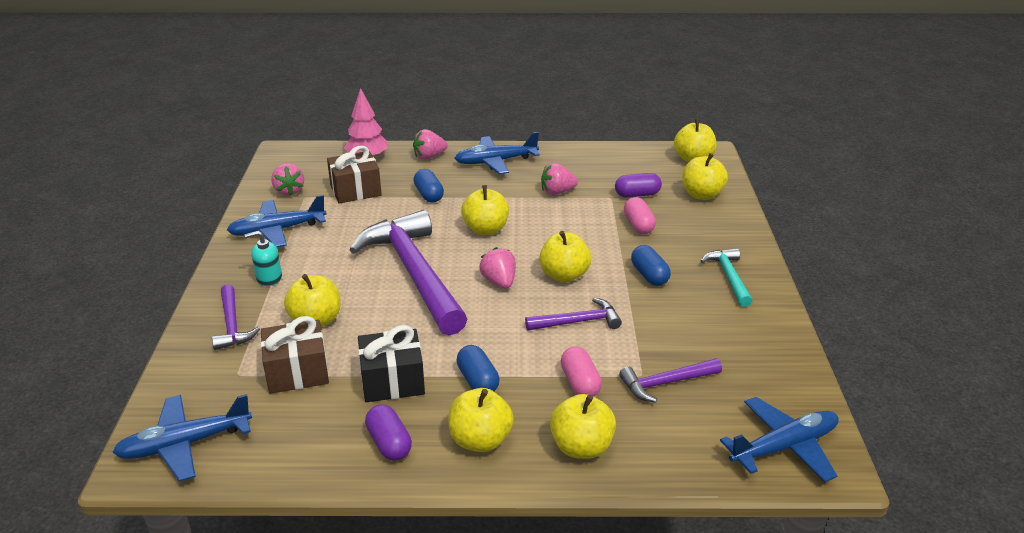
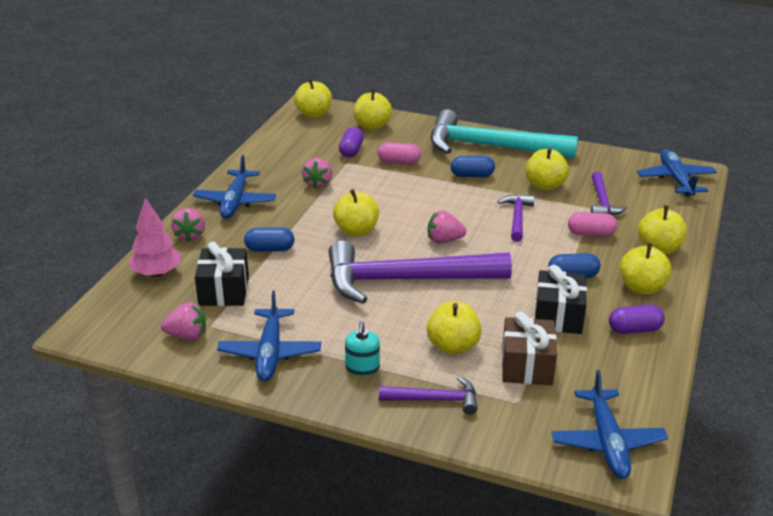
camera: 70 degrees left, 0 degrees up
brown gift [327,146,382,203] -> black gift [195,241,249,306]
yellow apple [539,231,591,283] -> yellow apple moved to [526,148,569,191]
turquoise hammer [701,248,752,307] -> turquoise hammer [431,109,578,158], size x2.17

